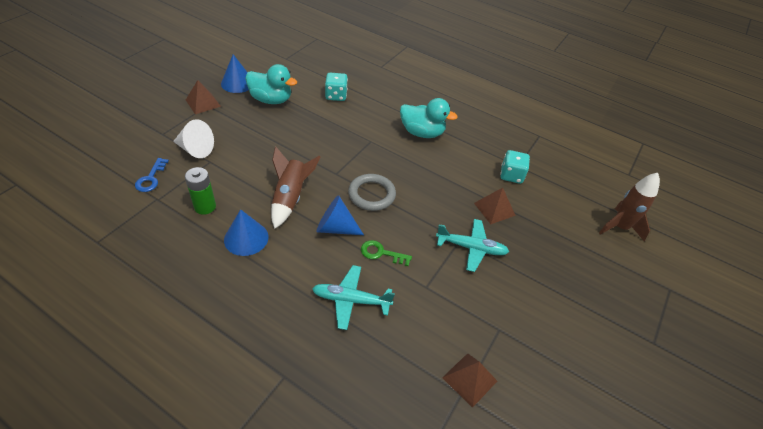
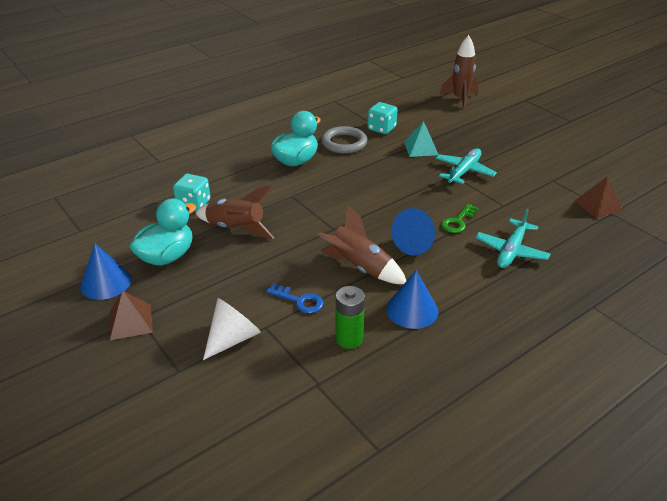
camera: 65 degrees left, 10 degrees down
blue key [135,158,169,192] -> blue key moved to [266,283,324,313]
grey ring [348,174,396,211] -> grey ring moved to [322,126,367,154]
brown pyramid [474,188,516,224] -> turquoise pyramid [404,121,439,157]
none -> brown rocket [195,185,274,239]

